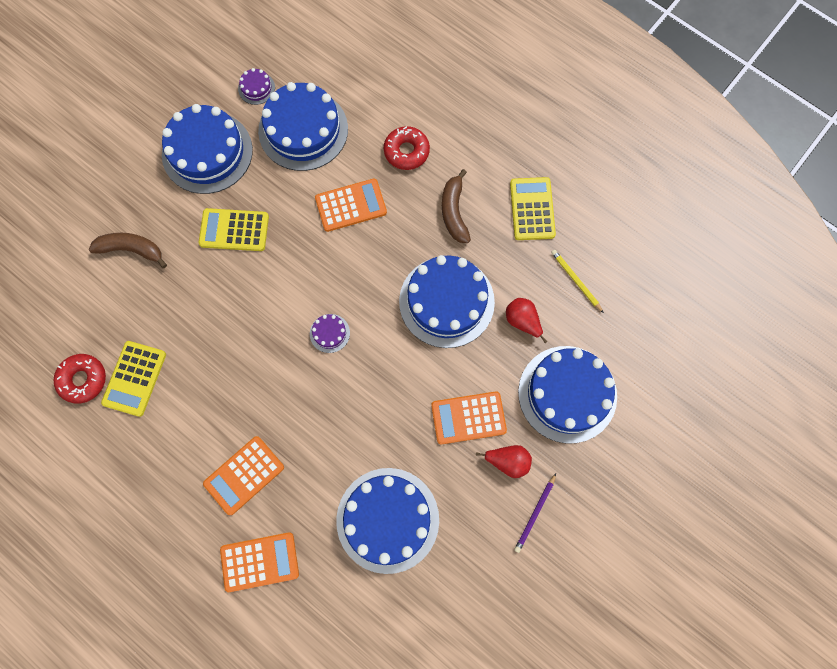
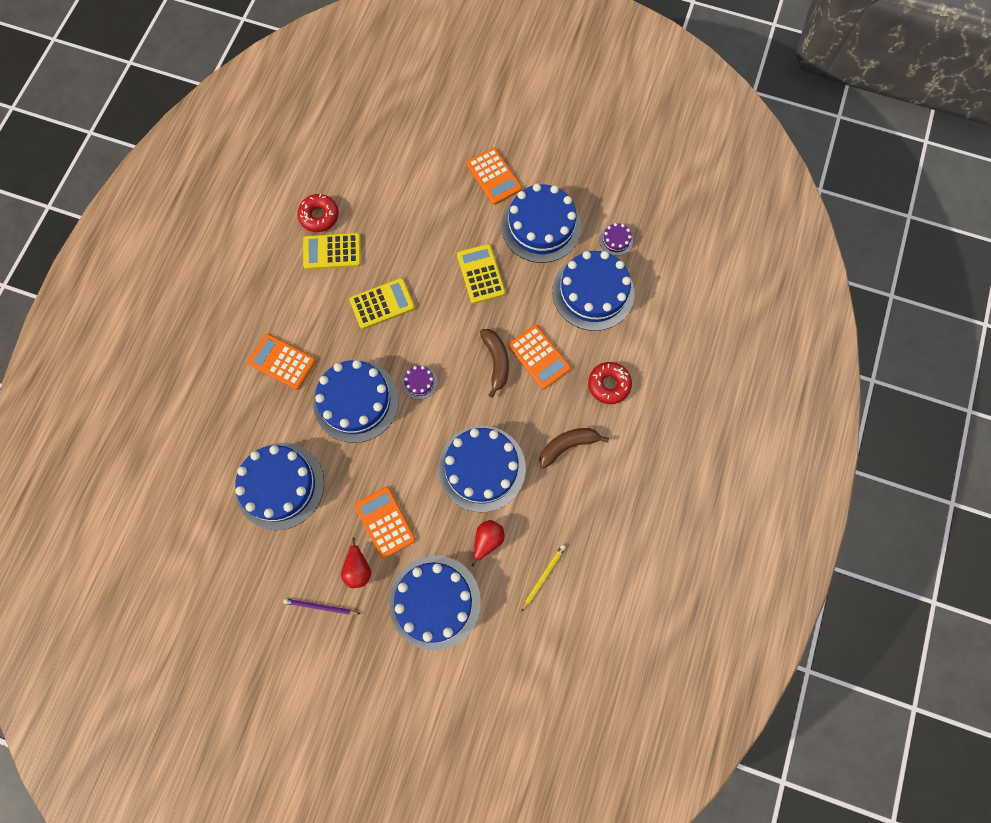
camera: 70 degrees right, 0 degrees up
brown banana [89,233,167,268] -> brown banana moved to [480,329,509,398]
orange calculator [220,533,299,592] -> orange calculator moved to [466,148,522,205]
yellow calculator [510,177,556,240] -> yellow calculator moved to [349,278,415,329]
none -> blue cake [313,360,399,443]

